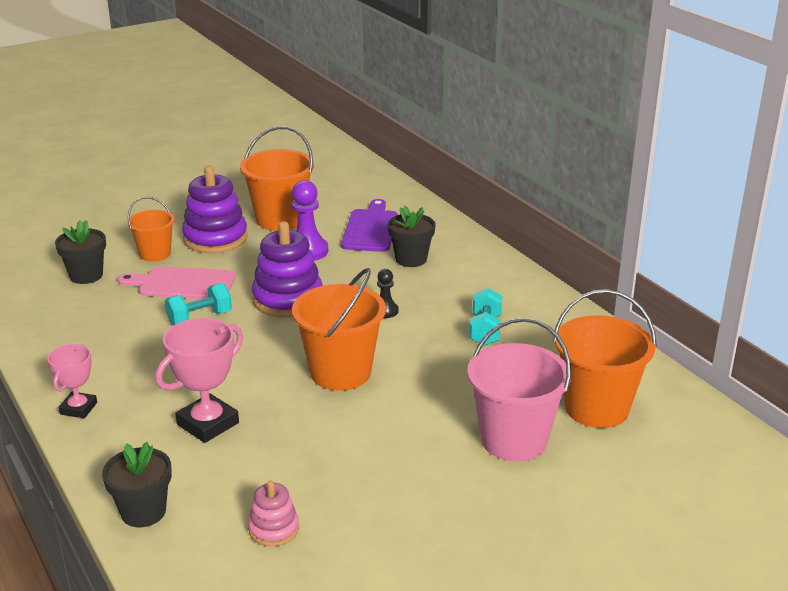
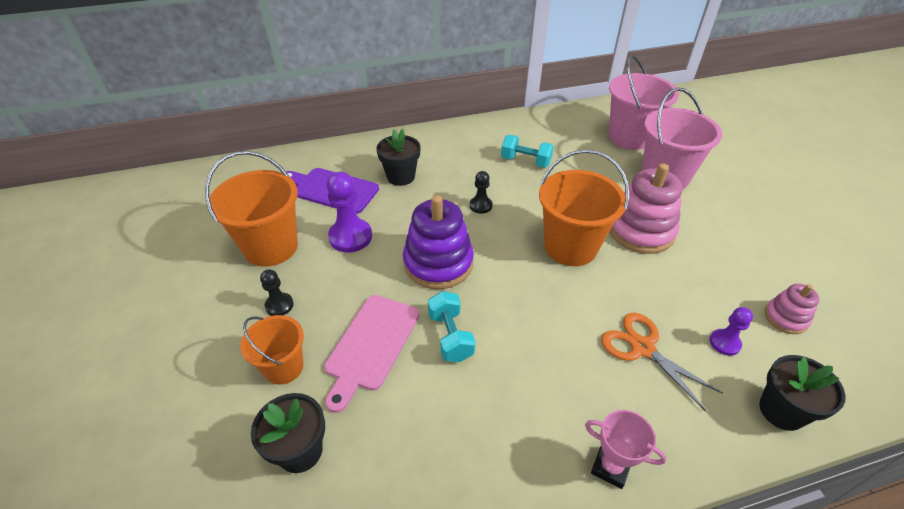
camera: 75 degrees left, 15 degrees up
pink trophy [156,318,243,443] -> orange scissors [601,313,722,411]
purple stacking toy [182,166,248,253] -> black pawn [260,269,294,316]
orange bucket [553,289,657,428] -> pink bucket [609,55,679,150]
none -> pink stacking toy [609,163,682,254]
none -> purple pawn [710,307,753,356]

